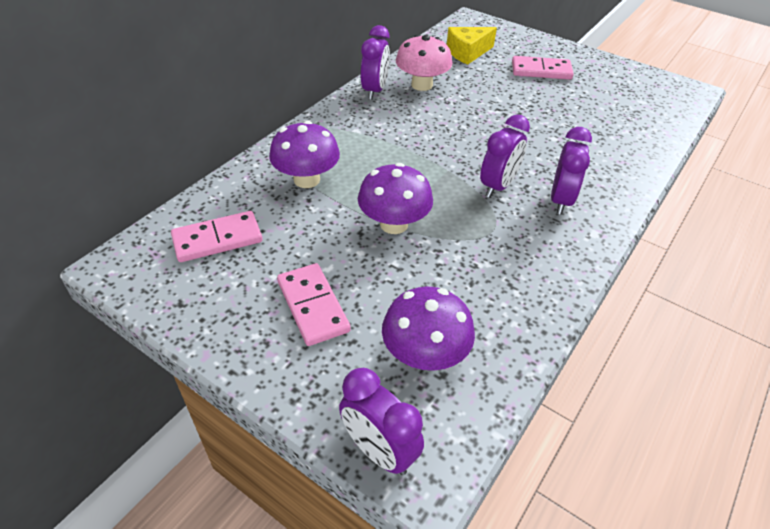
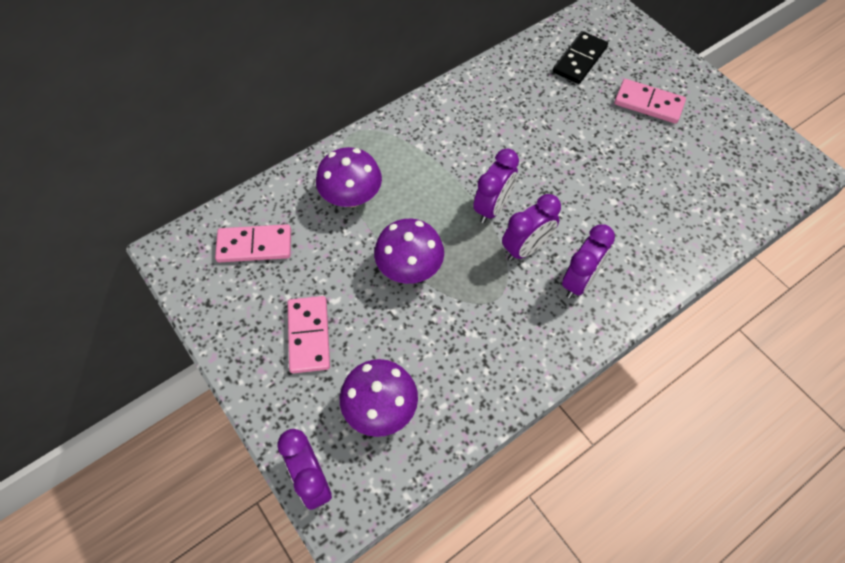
camera: 20 degrees right, 15 degrees up
purple clock [361,25,390,100] -> purple clock moved to [473,149,519,223]
pink mushroom [396,34,452,91] -> none
yellow cheese [447,27,497,65] -> black domino [553,31,608,84]

